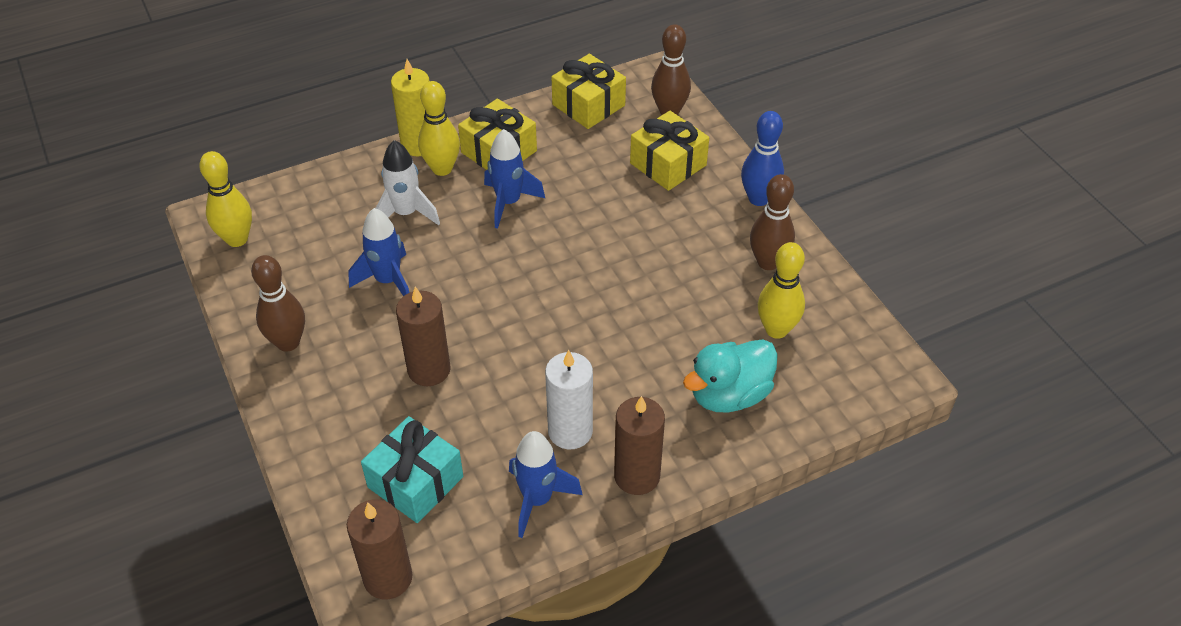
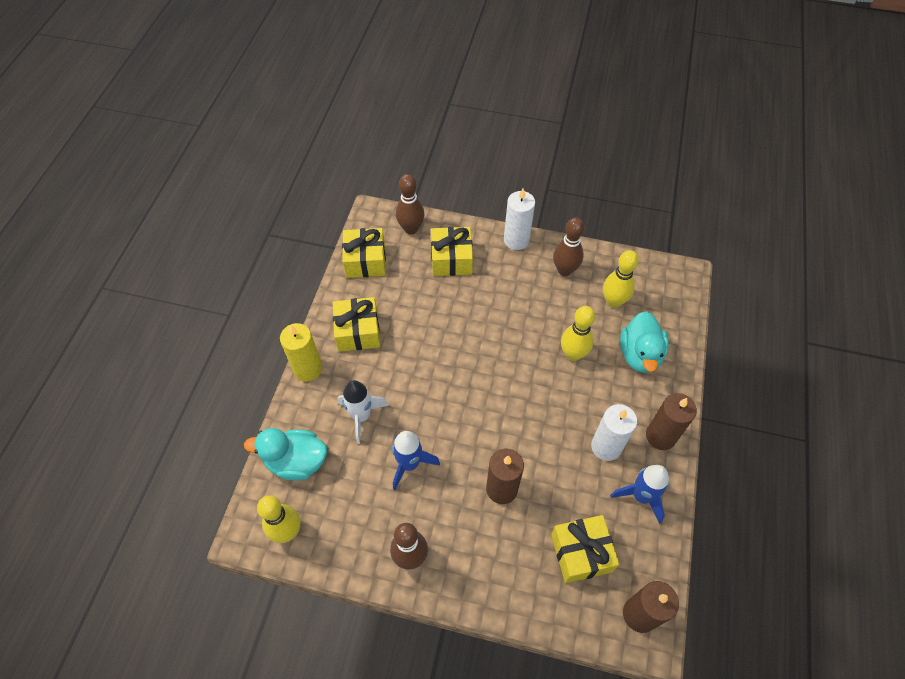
camera: 50 degrees left, 10 degrees up
turquoise gift [361,416,463,523] -> yellow gift [551,515,620,583]
yellow bowling pin [418,81,460,176] -> yellow bowling pin moved to [561,306,595,361]
blue rocket [484,129,545,229] -> none
blue bowling pin [741,111,784,206] -> white candle [504,189,535,250]
none -> turquoise duck [244,428,327,481]

